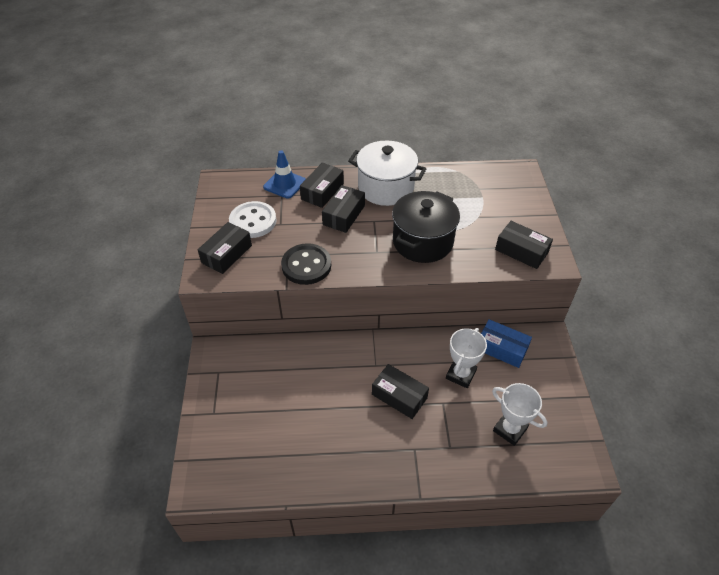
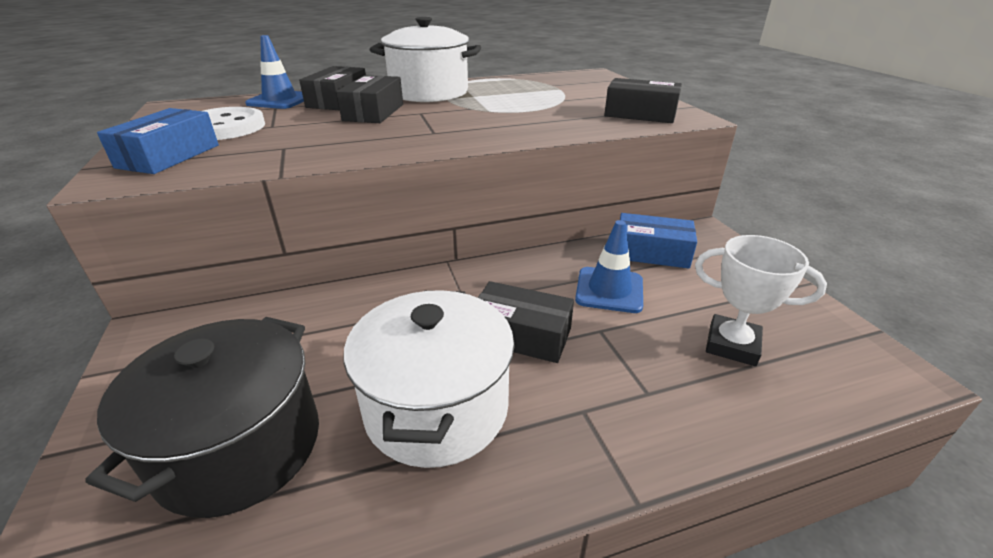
camera: 15 degrees left, 15 degrees down
black box [198,222,252,274] -> blue box [97,108,219,174]
black button [281,243,331,285] -> none
black pot [392,191,460,263] -> black pot moved to [85,317,319,518]
white trophy [446,328,487,388] -> blue traffic cone [575,220,643,313]
none -> white pot [344,290,515,468]

